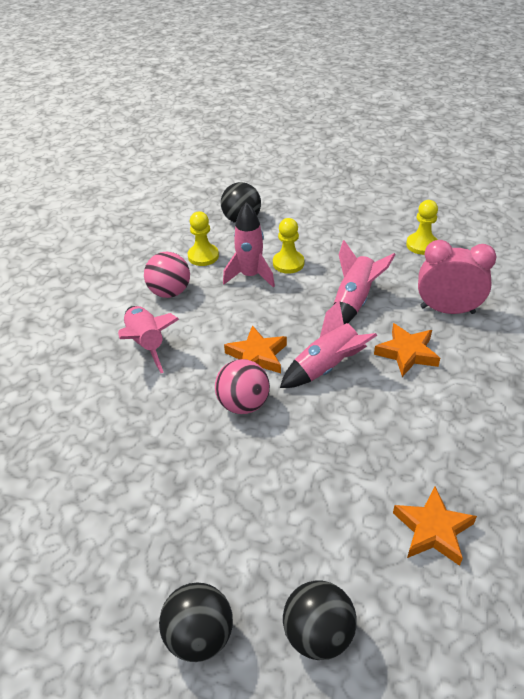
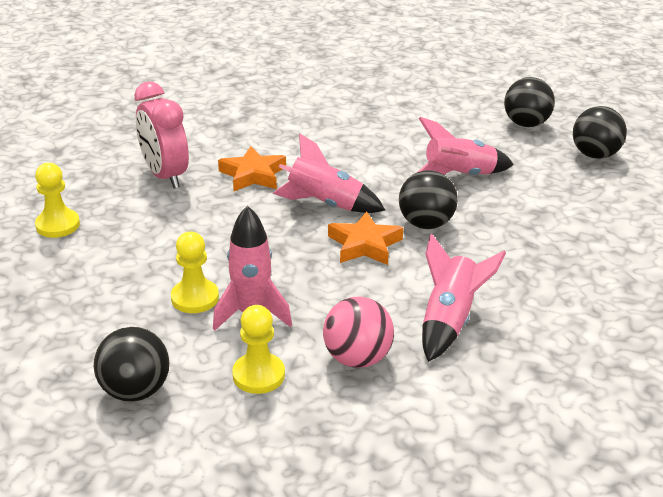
camera: 135 degrees left, 10 degrees down
pink ball [215,359,270,414] -> black ball [399,170,458,229]
pink rocket [333,240,396,324] -> pink rocket moved to [418,117,514,175]
orange star [393,486,477,566] -> none

